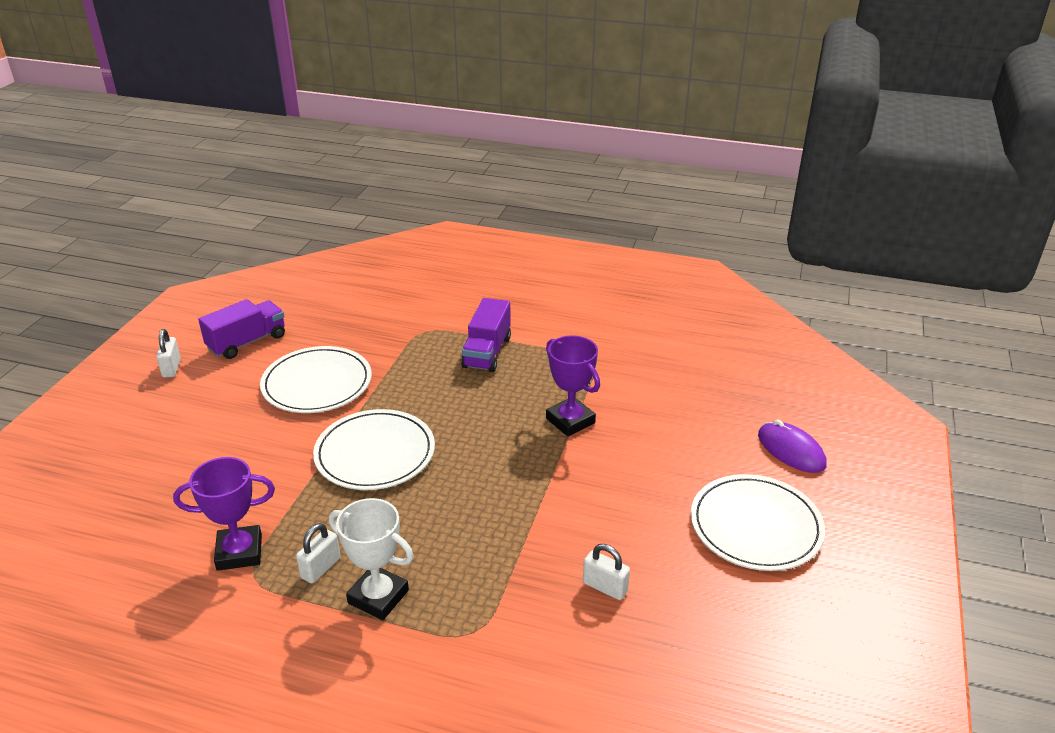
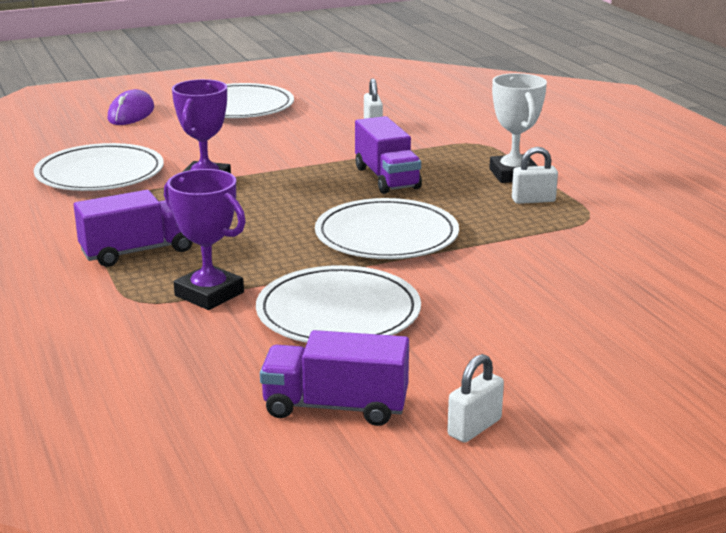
camera: 130 degrees left, 10 degrees down
purple trophy [173,457,275,571] -> purple trophy moved to [164,169,246,310]
none -> white plate [34,143,164,191]
none -> purple truck [355,116,422,194]

